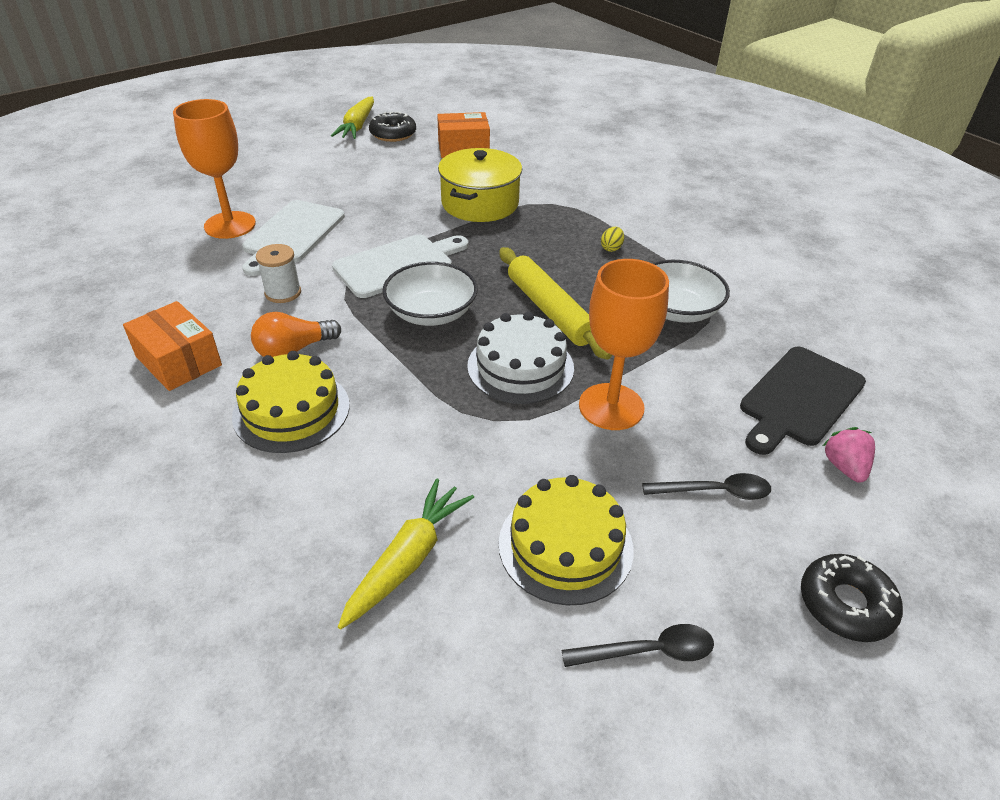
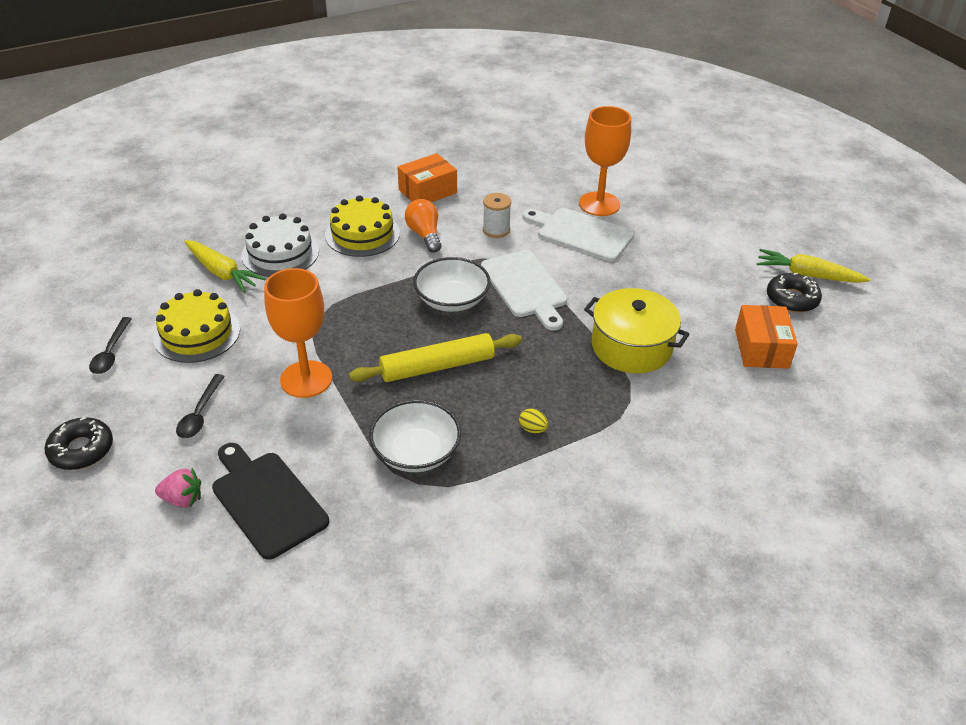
camera: 100 degrees right, 0 degrees up
white cake [467,312,574,404] -> white cake moved to [241,213,319,277]

